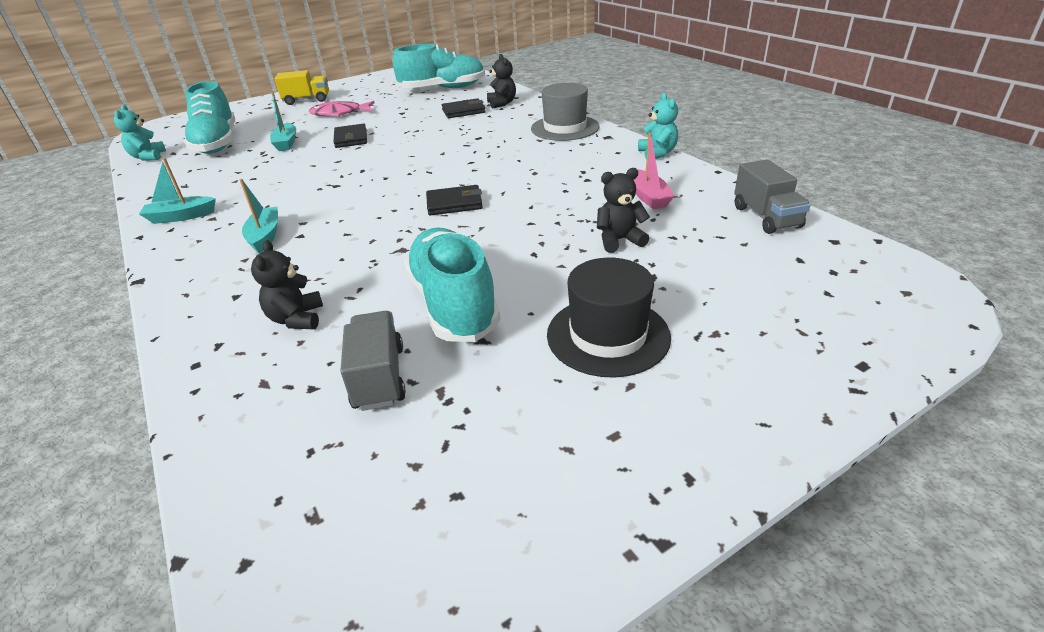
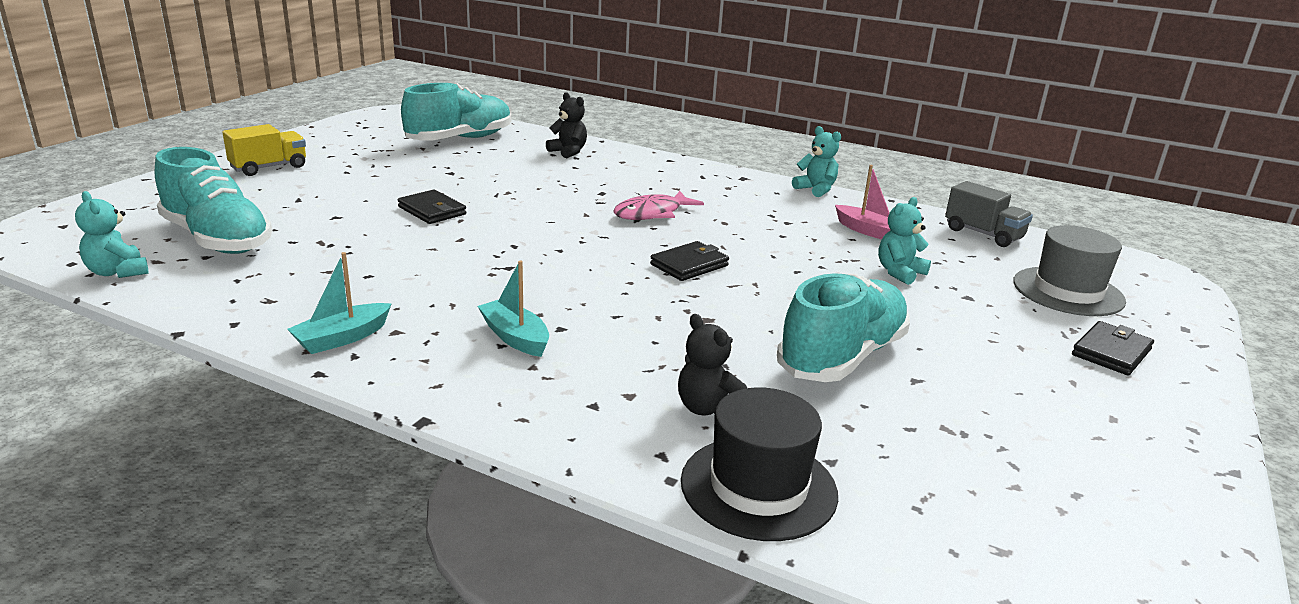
camera: 35 degrees left, 10 degrees down
turquoise boat [270,92,296,151] -> none
pink fish [309,101,375,117] -> pink fish moved to [613,191,704,220]
grey truck [340,311,406,411] -> none
turquoise shoe [404,227,500,342] -> turquoise shoe turned 90 degrees clockwise [777,273,910,382]
black wallet [442,98,485,118] -> black wallet moved to [1072,321,1154,375]
grey hat [531,83,600,141] -> grey hat moved to [1013,225,1126,316]
black hat [547,258,671,378] -> black hat moved to [681,387,838,541]
black teddy bear [597,168,650,253] -> turquoise teddy bear [878,197,931,285]

